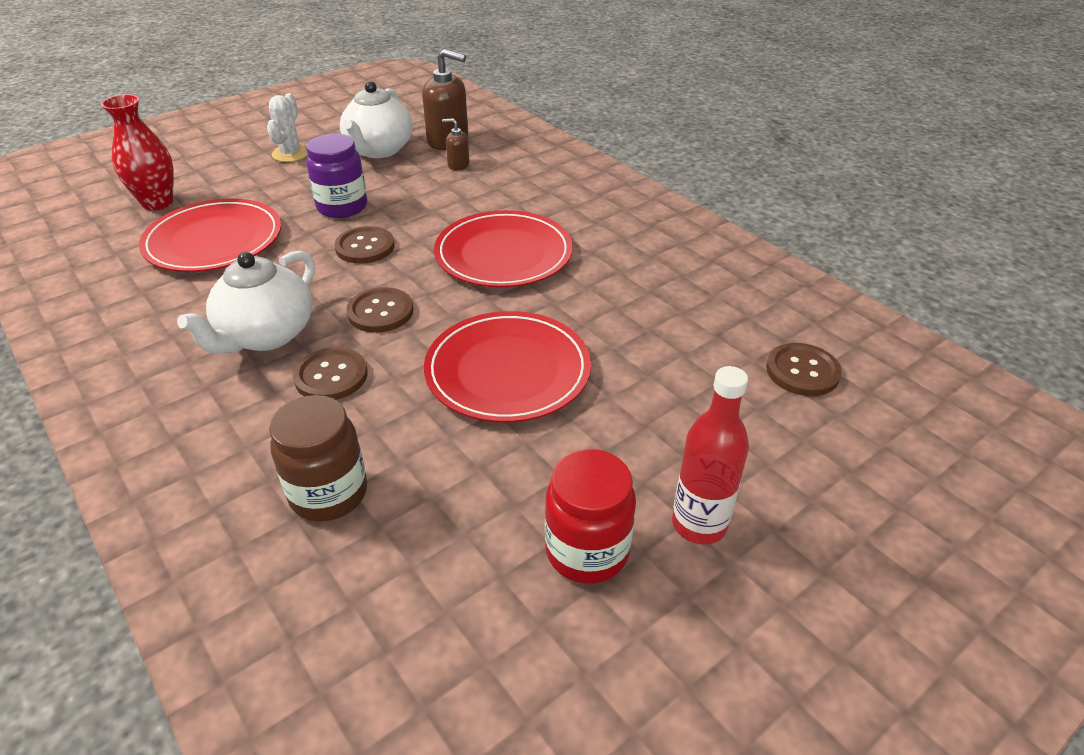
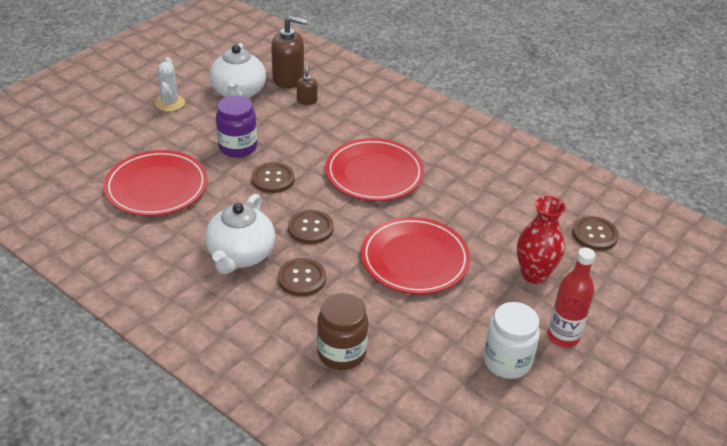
camera: 15 degrees left, 0 degrees up
red vase [101,94,174,210] -> red vase moved to [517,196,566,284]
brown soap dispenser [442,118,470,170] -> brown soap dispenser turned 90 degrees clockwise [297,65,317,105]
red jar [545,449,636,584] -> white jar [483,302,540,379]

